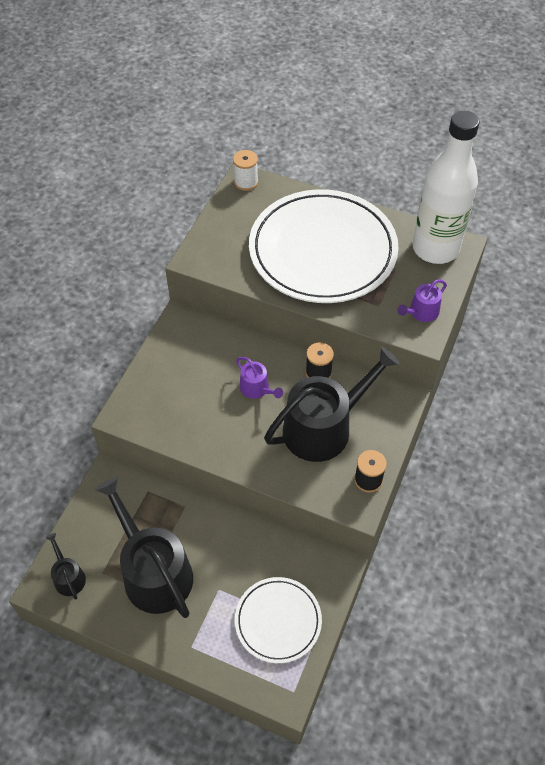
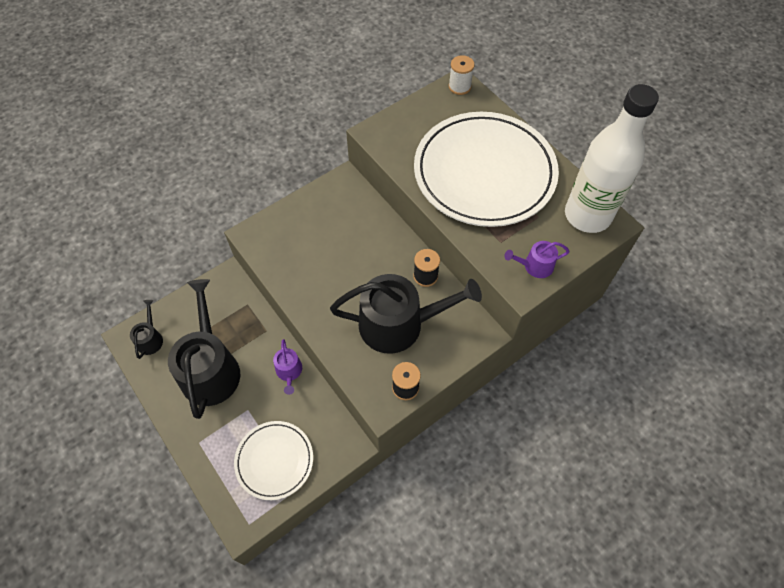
camera: 30 degrees right, 5 degrees up
purple watering can [236,357,283,399] -> purple watering can moved to [273,339,302,395]

